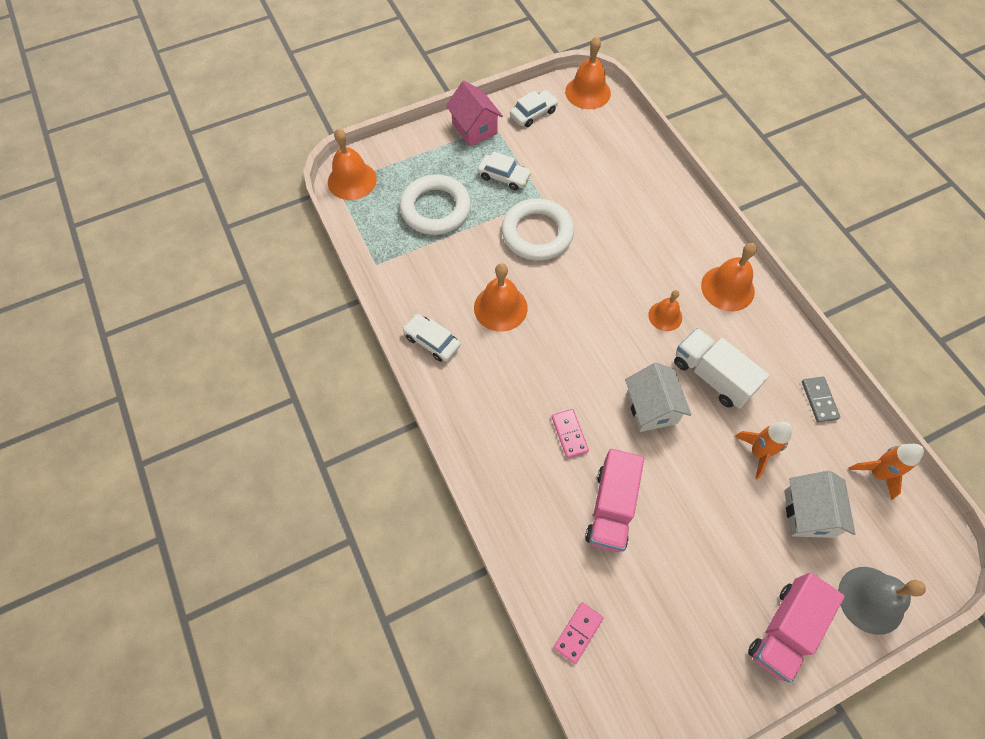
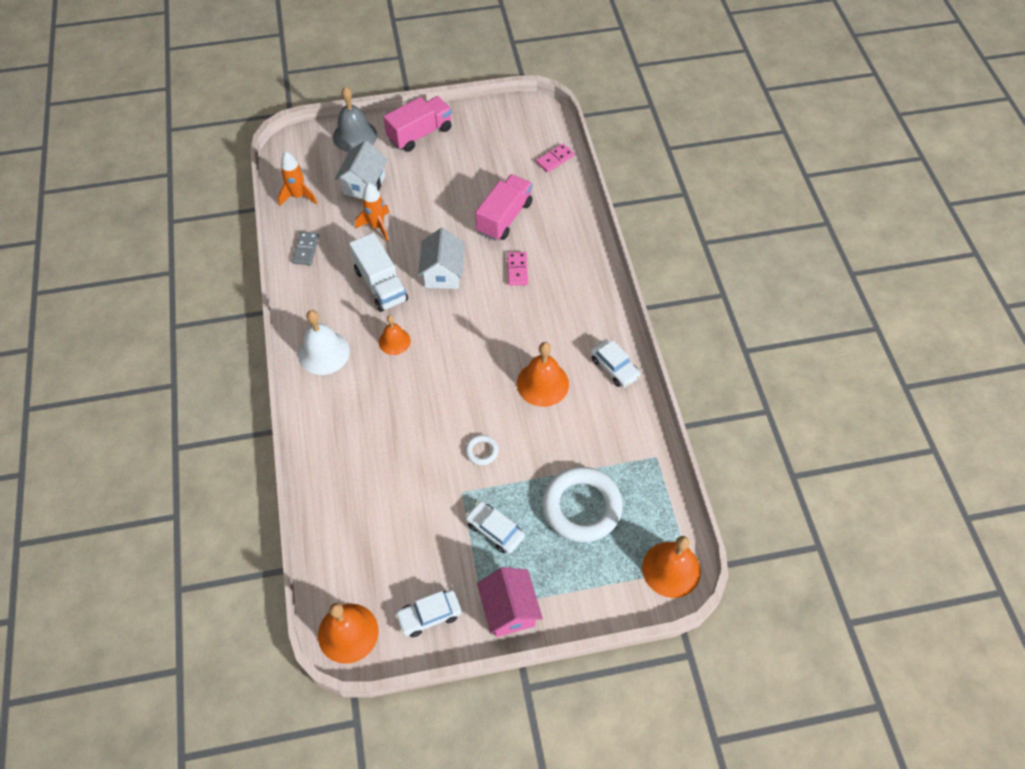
camera: 165 degrees left, 5 degrees down
white ring [502,198,574,261] -> white ring [465,435,499,465], size x0.43
orange bell [701,243,757,311] -> white bell [298,310,350,375]

